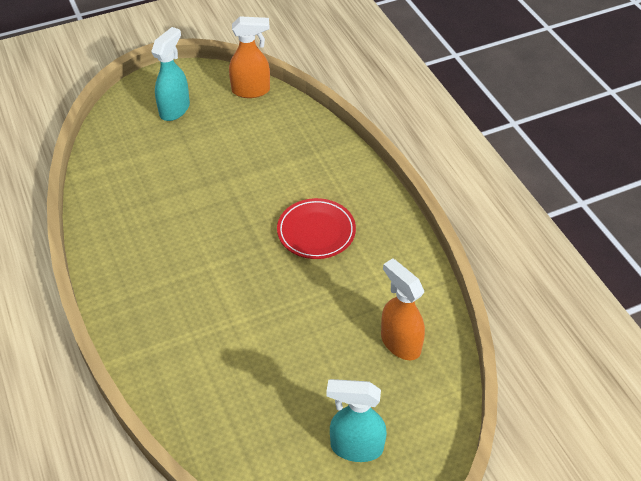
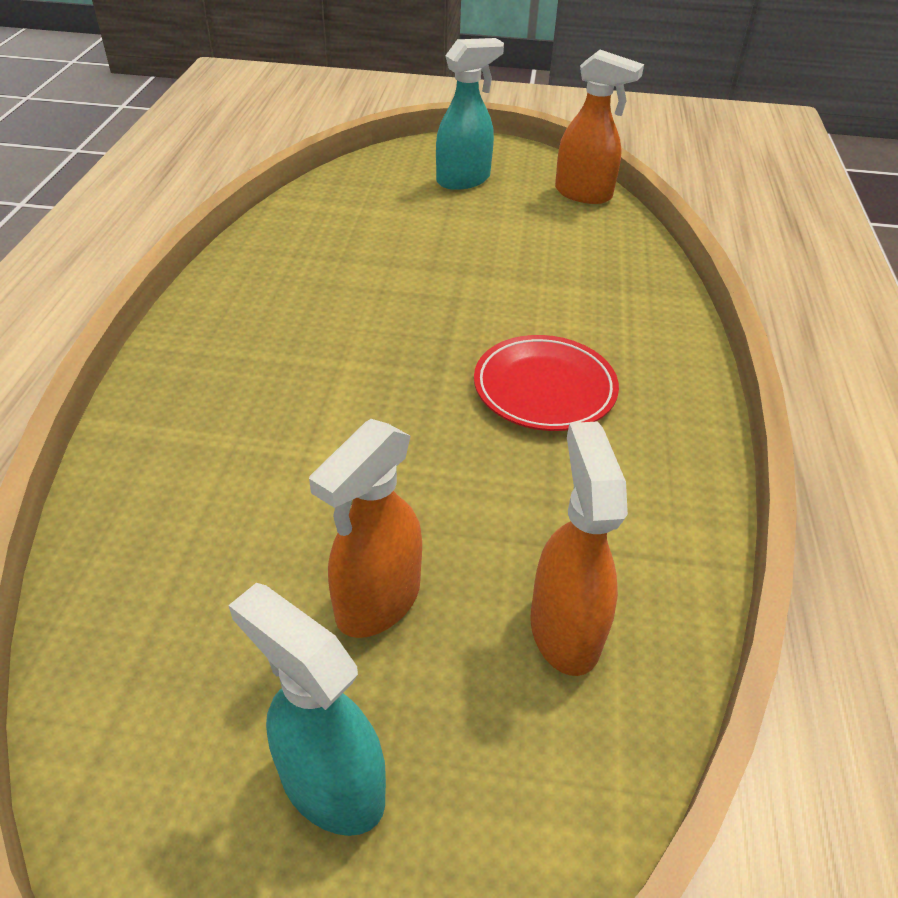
camera: 30 degrees right, 5 degrees down
none -> orange spray bottle [309,419,422,638]

